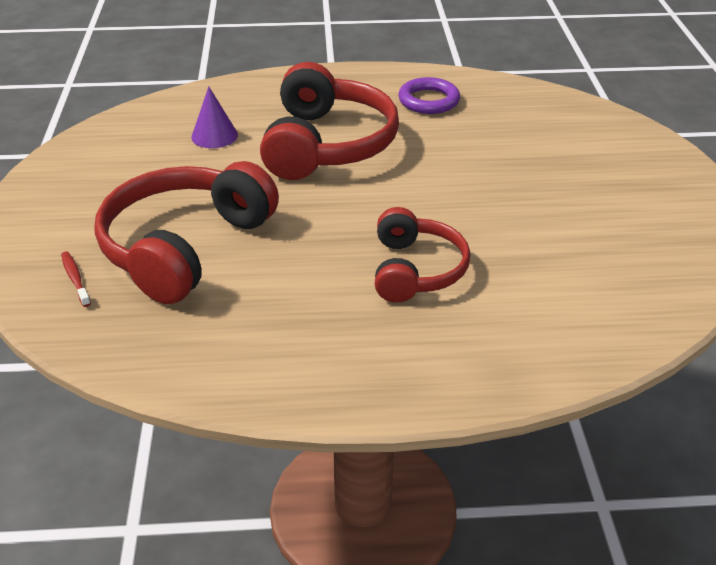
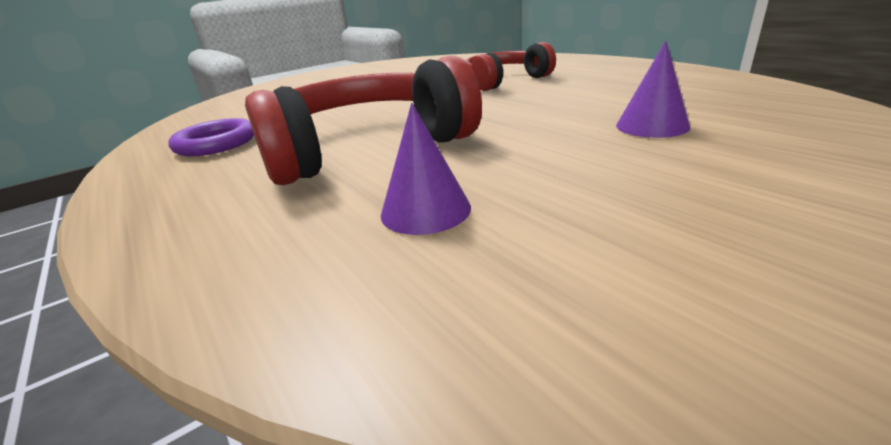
camera: 120 degrees left, 10 degrees down
red toothbrush [61,252,91,307] -> none
red headphones [94,161,279,304] -> purple cone [616,41,690,138]

